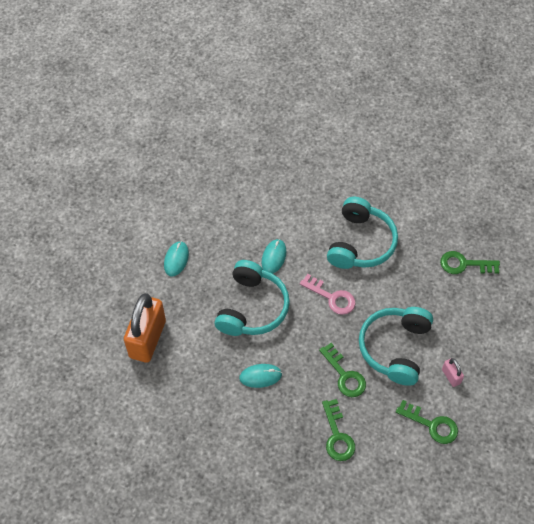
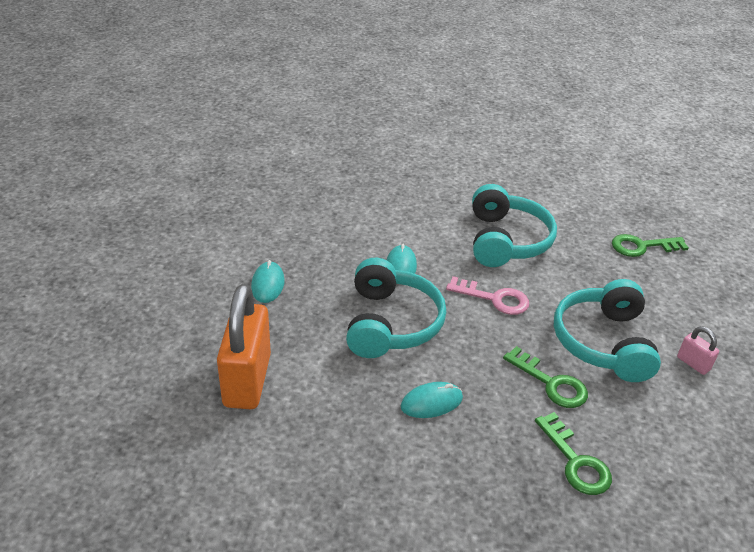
camera: 15 degrees left, 20 degrees down
green key [396,400,458,444] -> none

